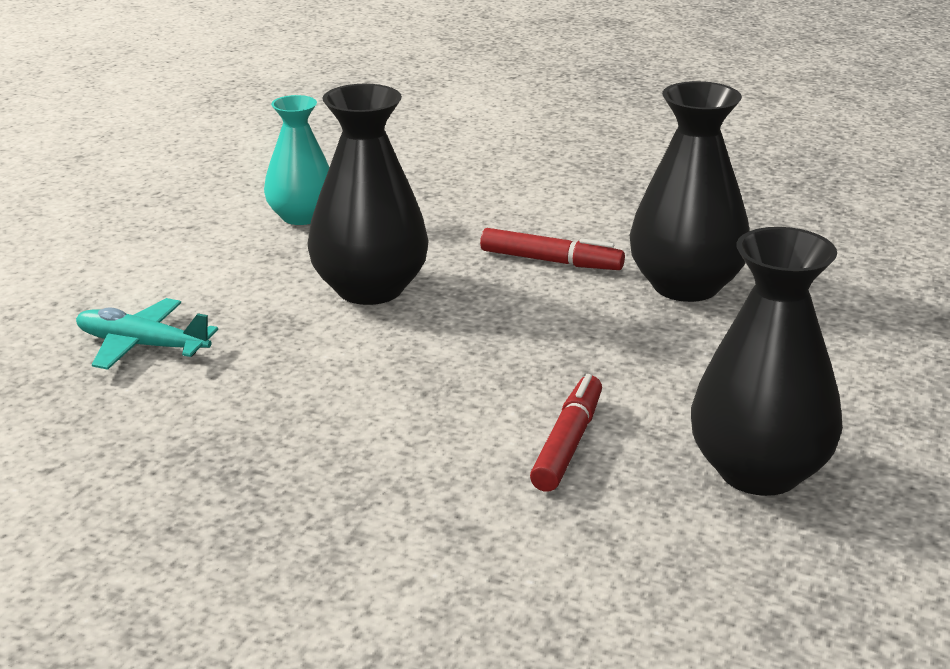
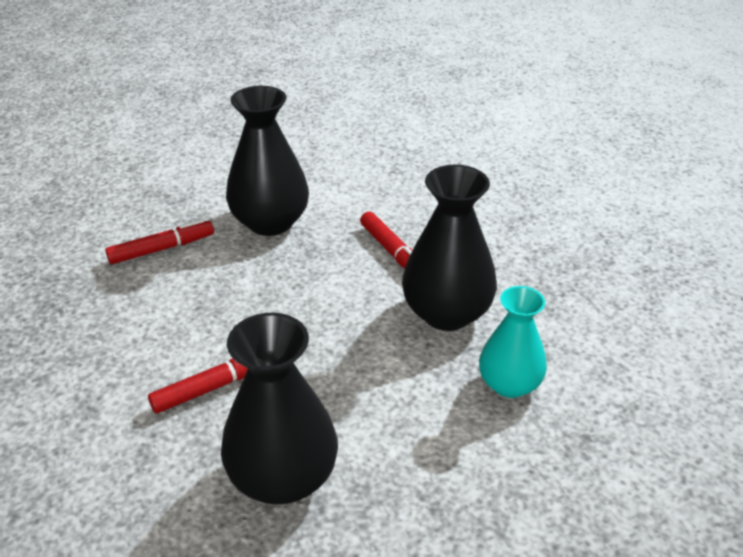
camera: 40 degrees right, 10 degrees up
turquoise plane [76,298,218,370] -> none
turquoise vase [264,95,330,225] -> turquoise vase moved to [479,286,547,398]
none -> red marker [105,219,214,264]

